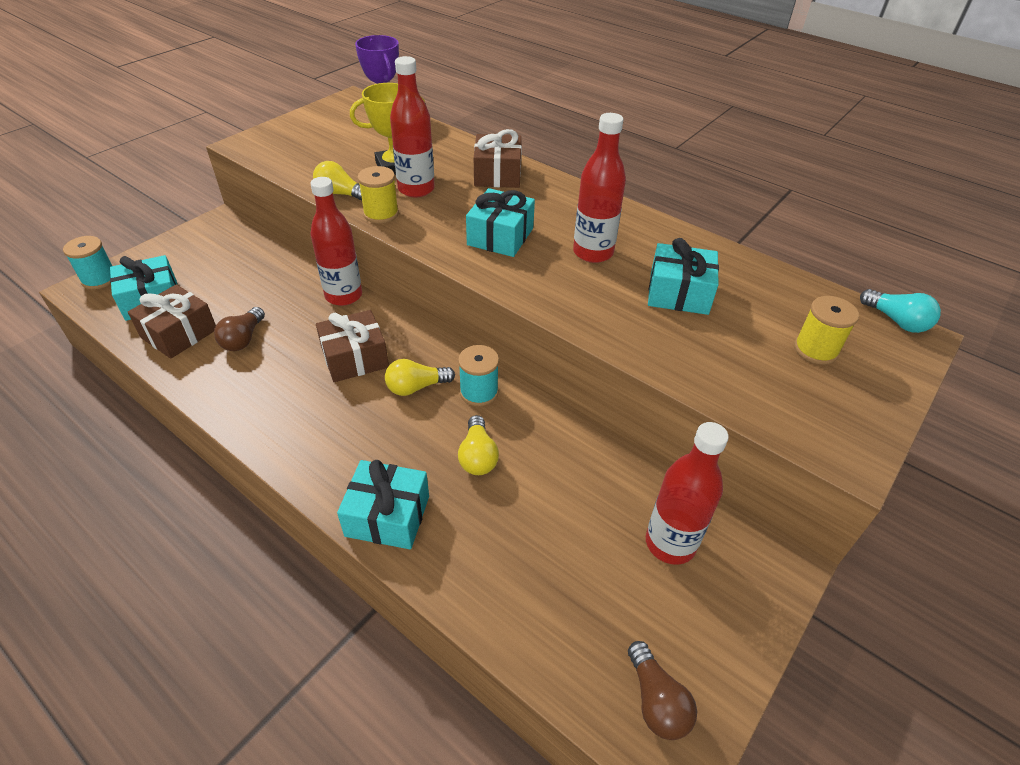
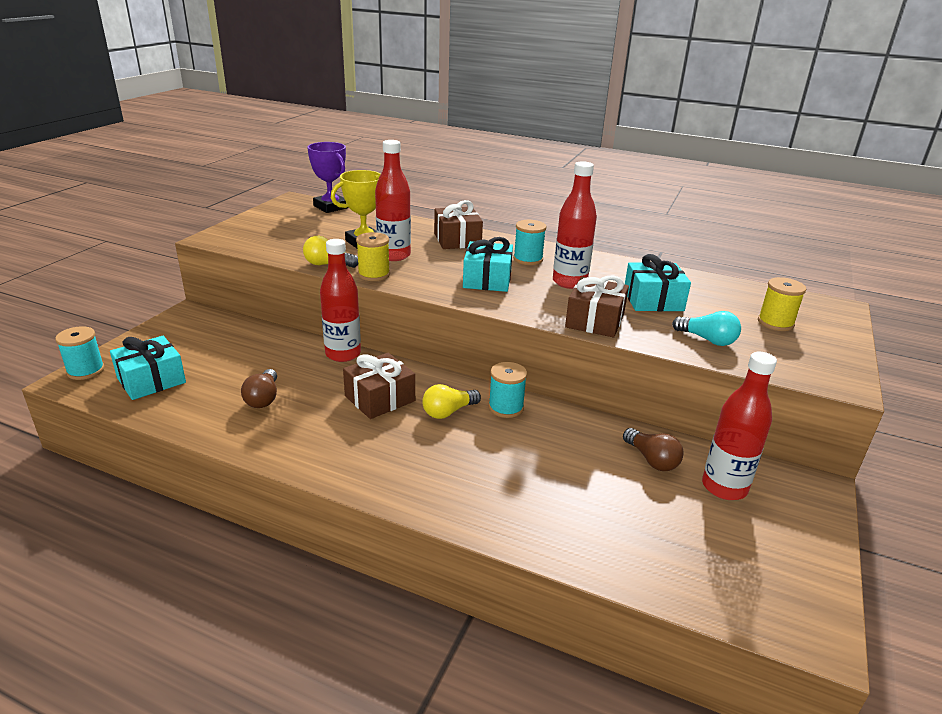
camera: 15 degrees left, 15 degrees down
brown gift [128,284,216,359] -> brown gift moved to [565,276,629,337]
turquoise gift [337,460,429,549] -> none
yellow light bulb [458,415,499,475] -> none
brown light bulb [628,641,697,740] -> brown light bulb moved to [623,428,683,471]
turquoise light bulb [860,289,941,333] -> turquoise light bulb moved to [672,311,741,346]
none -> turquoise spool [513,220,546,265]

